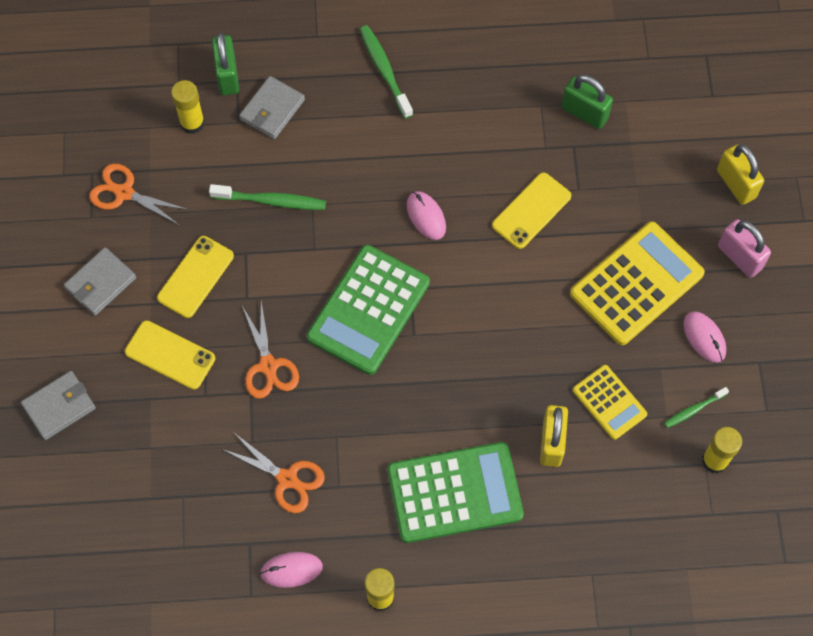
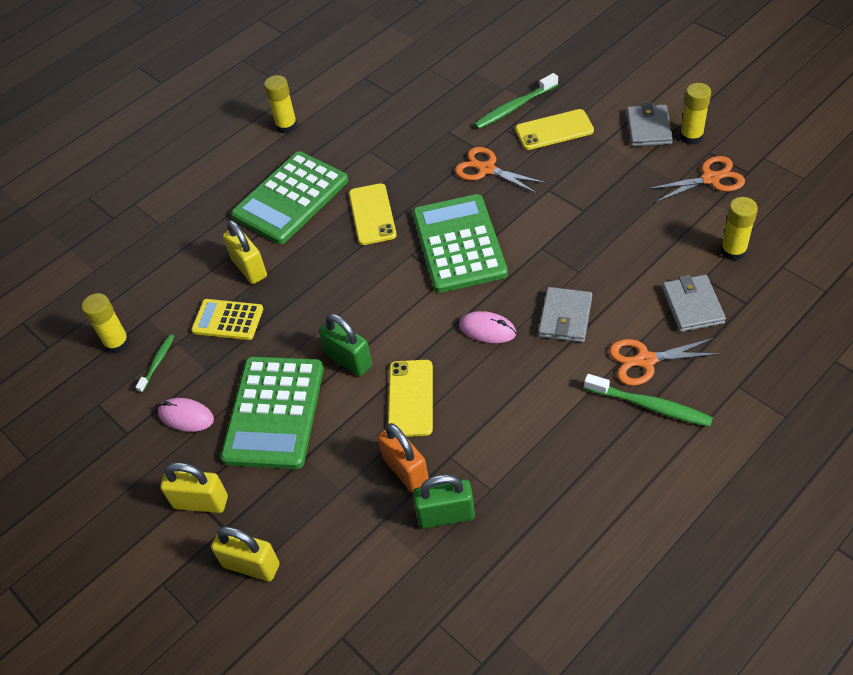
camera: 145 degrees right, 15 degrees down
grey wallet [21,371,96,440] -> grey wallet moved to [538,287,592,343]
yellow phone [157,236,234,318] -> yellow phone moved to [349,183,397,245]
green toothbrush [209,184,326,210] -> green toothbrush moved to [474,73,558,129]
green padlock [212,33,239,95] -> green padlock moved to [319,314,372,376]
orange scissors [222,433,325,513] -> orange scissors moved to [609,338,721,386]
pink mouse [260,552,323,588] -> none
yellow calculator [570,222,705,345] -> green calculator [221,357,324,469]
pink padlock [718,219,771,278] -> yellow padlock [160,462,228,513]
none -> orange padlock [377,423,429,492]
none -> yellow glue stick [680,83,711,145]

